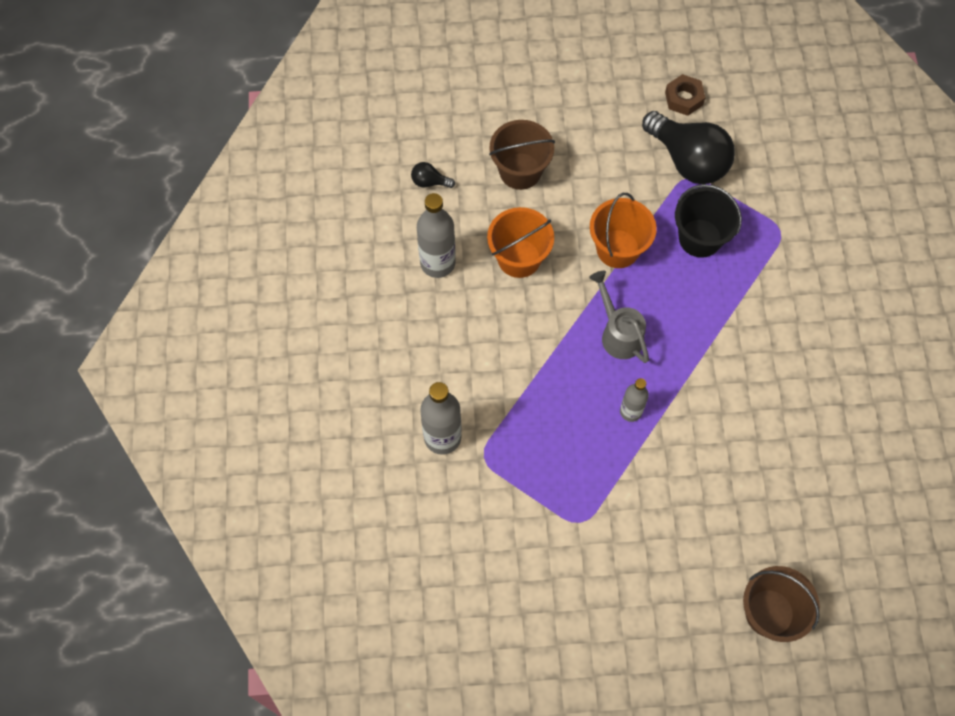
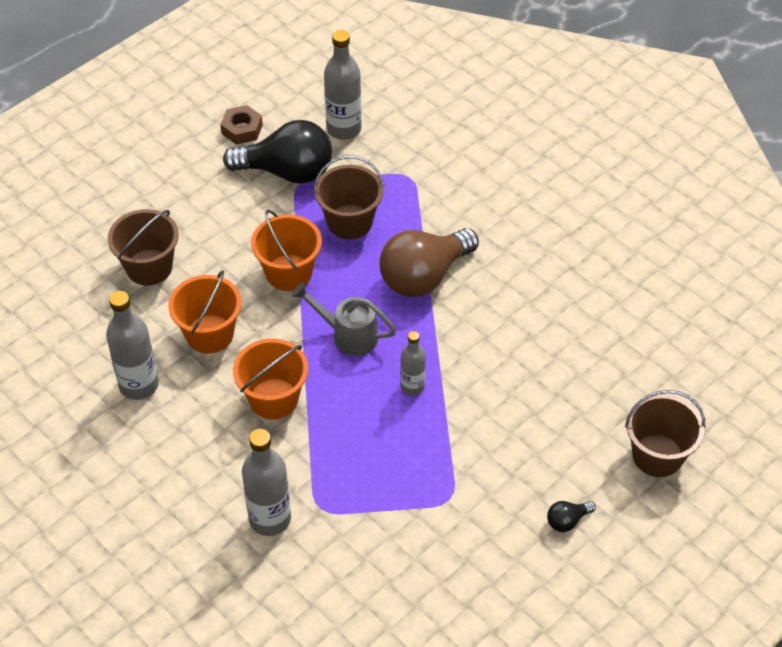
camera: 40 degrees left, 15 degrees down
black light bulb [411,162,455,188] -> black light bulb moved to [547,501,596,532]
black bucket [675,184,742,258] -> brown bucket [314,156,384,239]
none -> orange bucket [233,338,308,420]
none -> grey bottle [324,30,362,140]
none -> brown light bulb [380,228,479,297]

